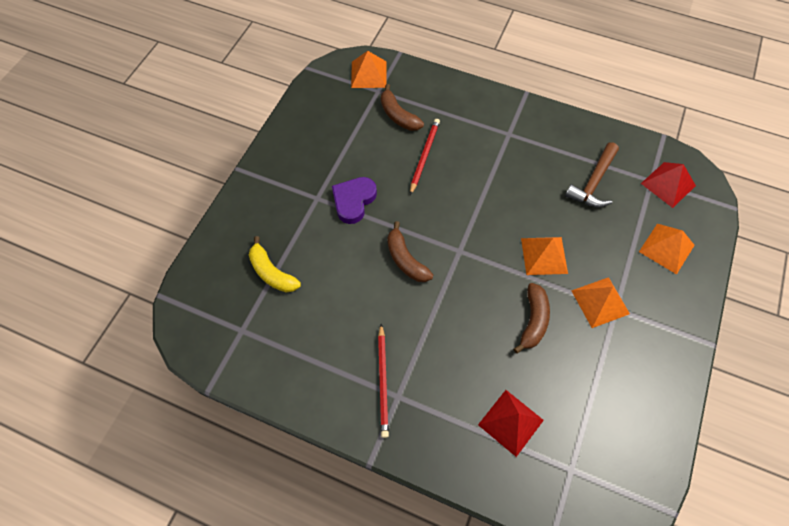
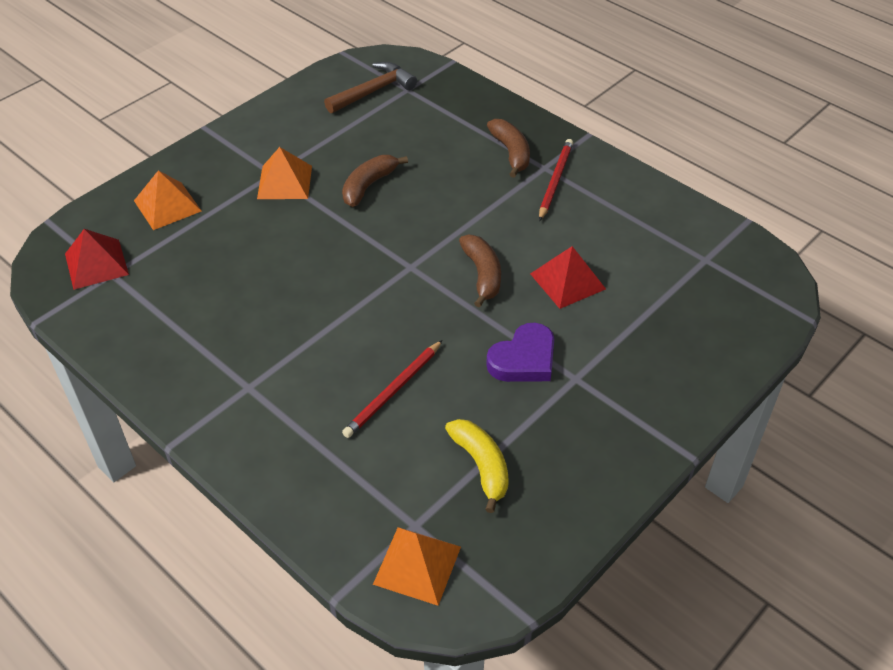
camera: 160 degrees left, 15 degrees down
yellow banana [249,236,301,293] -> yellow banana moved to [445,419,509,513]
brown banana [381,84,424,131] -> brown banana moved to [487,119,530,178]
red pyramid [478,390,544,457] -> red pyramid moved to [530,246,606,309]
orange pyramid [521,237,568,275] -> none
brown hammer [565,142,619,208] -> brown hammer moved to [324,62,417,113]

